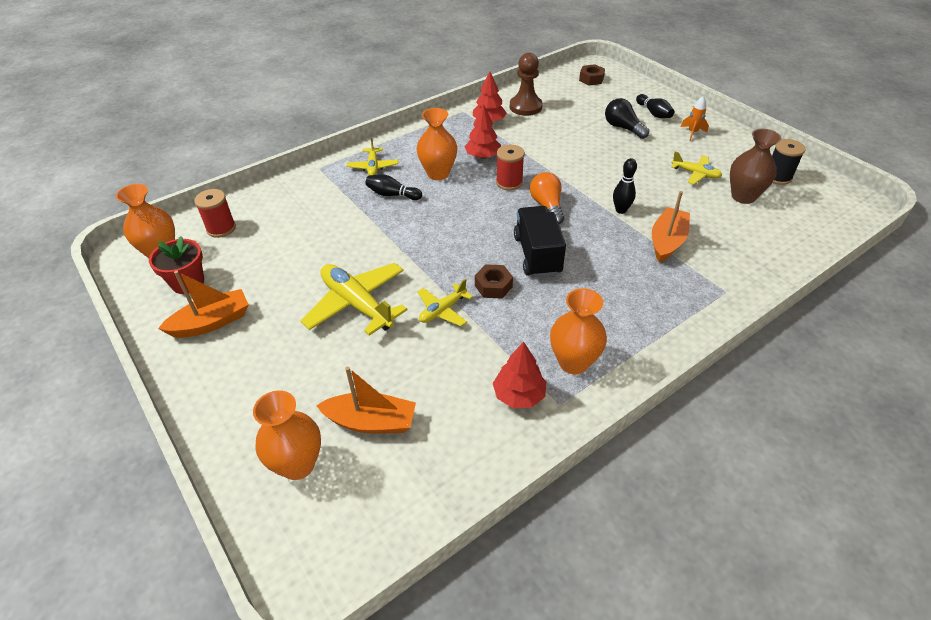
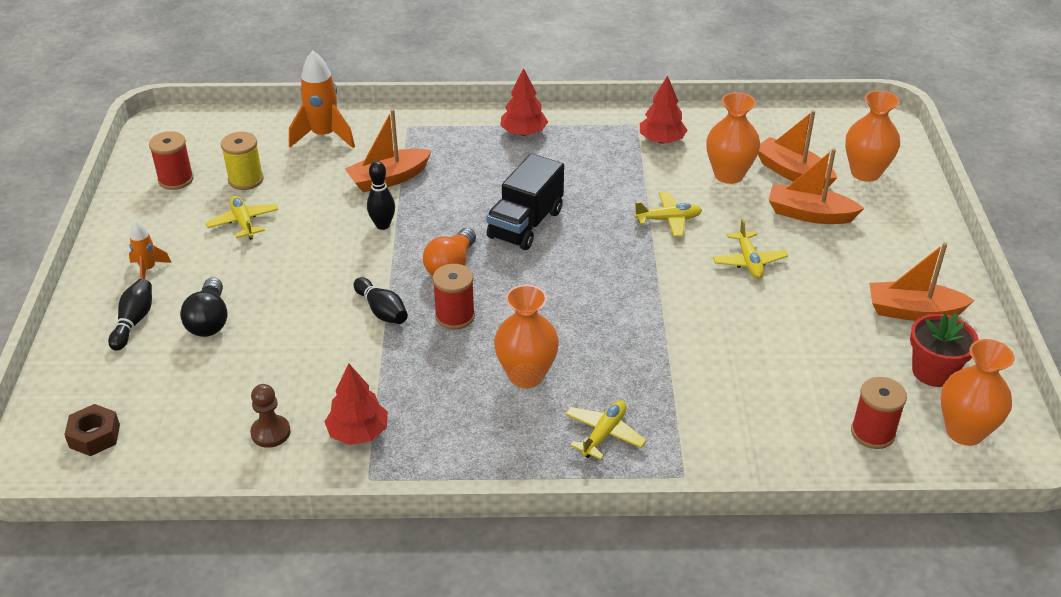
camera: 145 degrees left, 5 degrees down
yellow plane [301,263,407,336] -> yellow plane [713,219,788,279], size x0.55
black bowling pin [365,174,422,200] -> black bowling pin moved to [353,277,408,324]
red tree [464,104,501,159] -> red tree moved to [500,68,548,136]
brown nut [475,264,513,299] -> none
brown pawn [510,53,543,116] -> brown pawn [250,384,291,448], size x0.63
orange vase [550,288,607,374] -> orange vase moved to [706,92,760,184]
brown vase [730,129,781,204] -> yellow spool [221,132,264,190]
black spool [772,139,805,185] -> red spool [149,131,194,190]
none -> orange rocket [289,50,355,148]
none -> orange boat [769,148,864,224]

